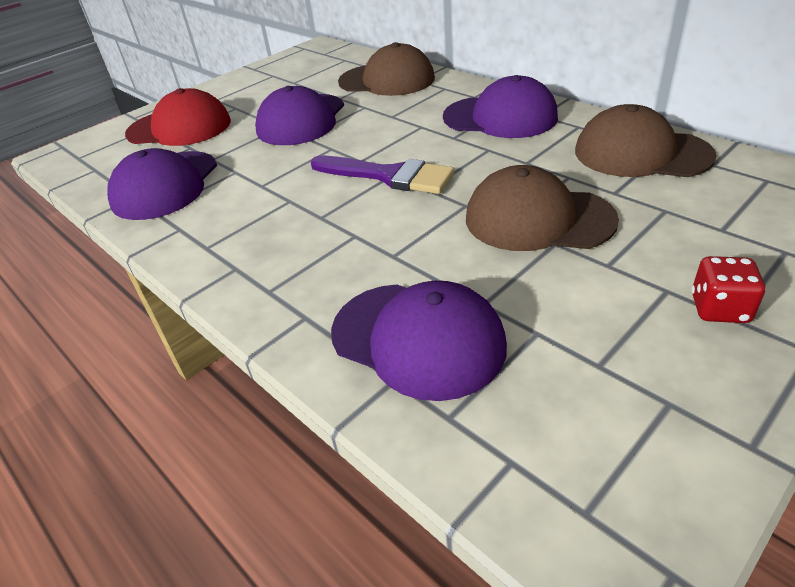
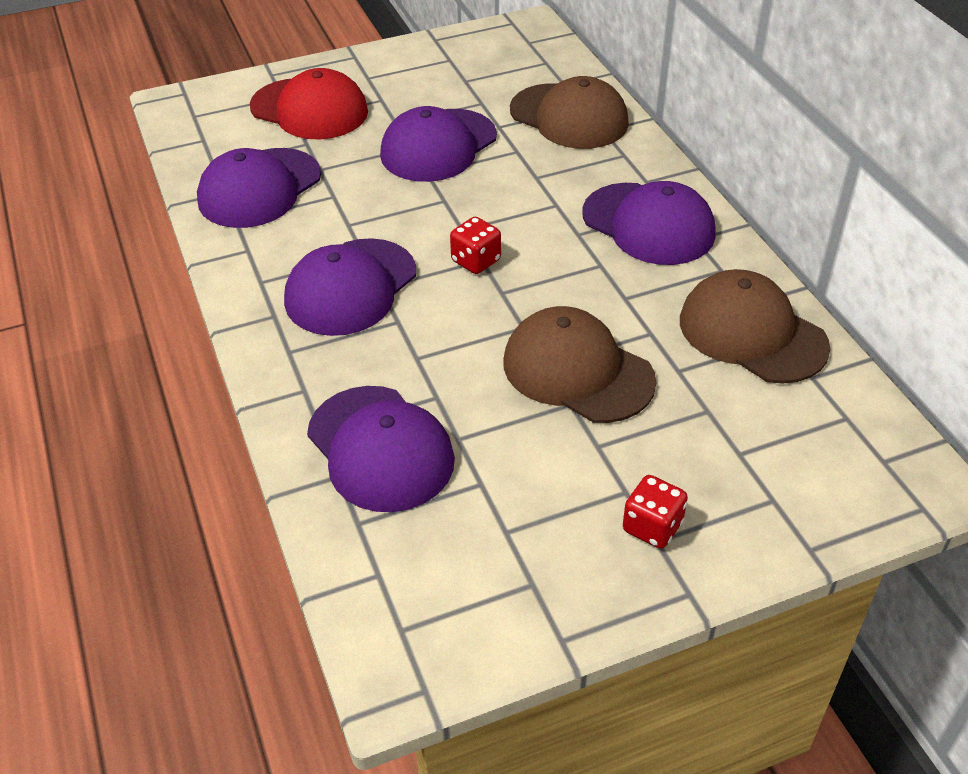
camera: 20 degrees right, 5 degrees up
purple brush [310,156,454,194] -> red dice [450,217,501,274]
none -> purple cap [284,238,416,336]

